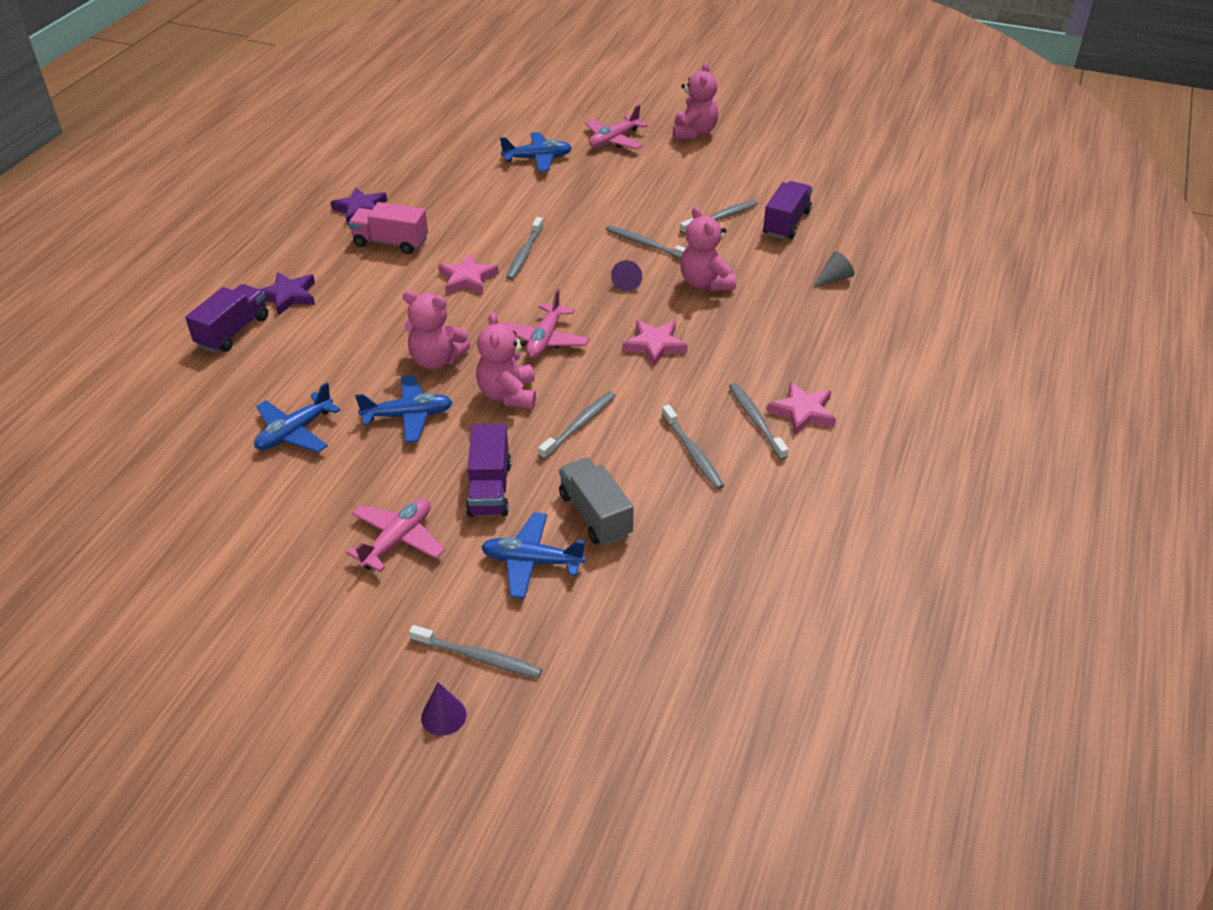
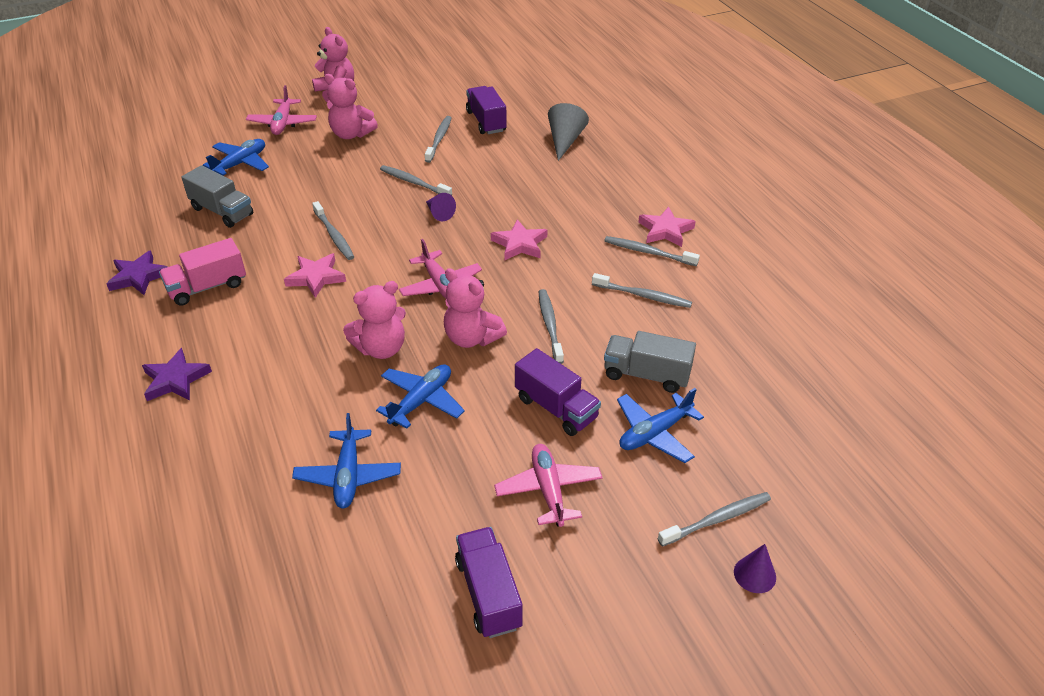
camera: 45 degrees left, 0 degrees up
purple truck [185,284,268,352] -> purple truck moved to [455,527,522,638]
grey toothbrush [606,225,686,259] -> grey toothbrush turned 45 degrees clockwise [380,165,452,196]
pink teddy bear [680,207,736,291] -> pink teddy bear moved to [324,74,378,139]
grey cone [813,251,854,288] -> grey cone [548,103,589,161], size x1.62
none -> grey truck [181,165,253,228]

